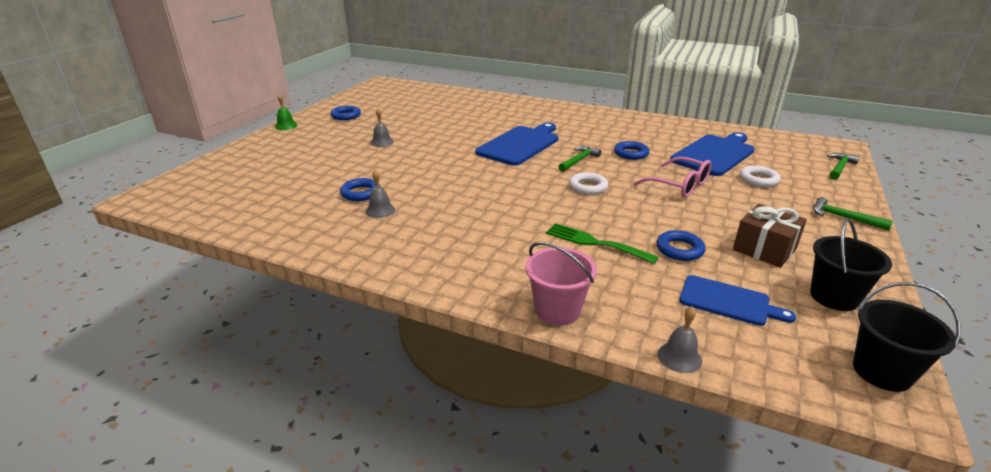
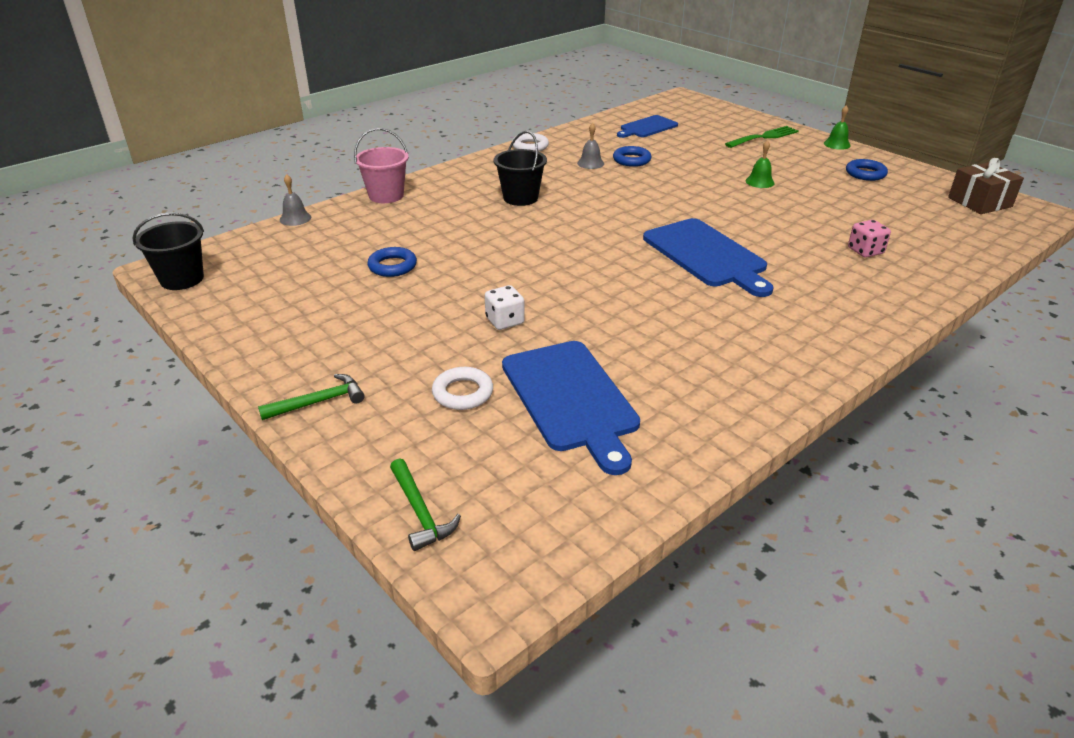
camera: 115 degrees right, 5 degrees up
grey bell [370,108,394,147] -> green bell [746,140,775,188]
green fork [546,223,659,264] -> green fork moved to [725,126,799,148]
green hammer [558,146,601,172] -> none
white ring [569,172,608,195] -> white ring moved to [512,133,549,152]
blue ring [614,141,649,160] -> none
pink glasses [634,157,712,197] -> white dice [485,285,525,330]
blue cutting board [679,275,796,326] -> blue cutting board moved to [617,115,678,138]
brown gift [733,204,807,268] -> brown gift moved to [948,158,1024,214]
black bucket [810,218,892,311] -> black bucket moved to [494,131,547,206]
none -> pink dice [848,220,891,258]

